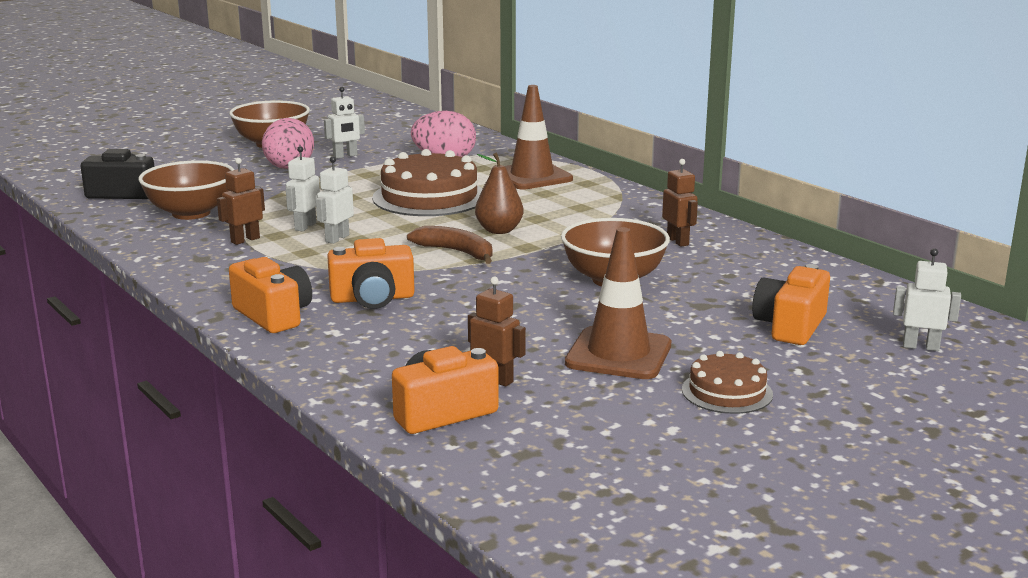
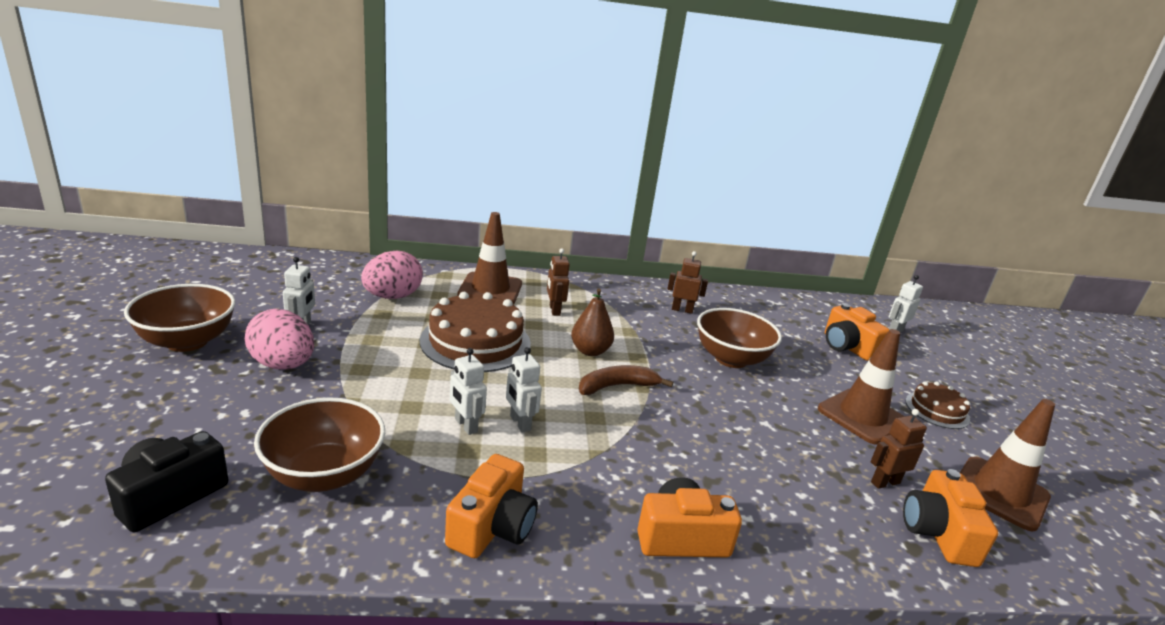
camera: 60 degrees left, 5 degrees up
brown robot [217,158,265,245] -> brown robot moved to [547,249,570,316]
orange camera [327,238,415,309] -> orange camera moved to [445,454,538,558]
none -> brown traffic cone [960,399,1055,531]

